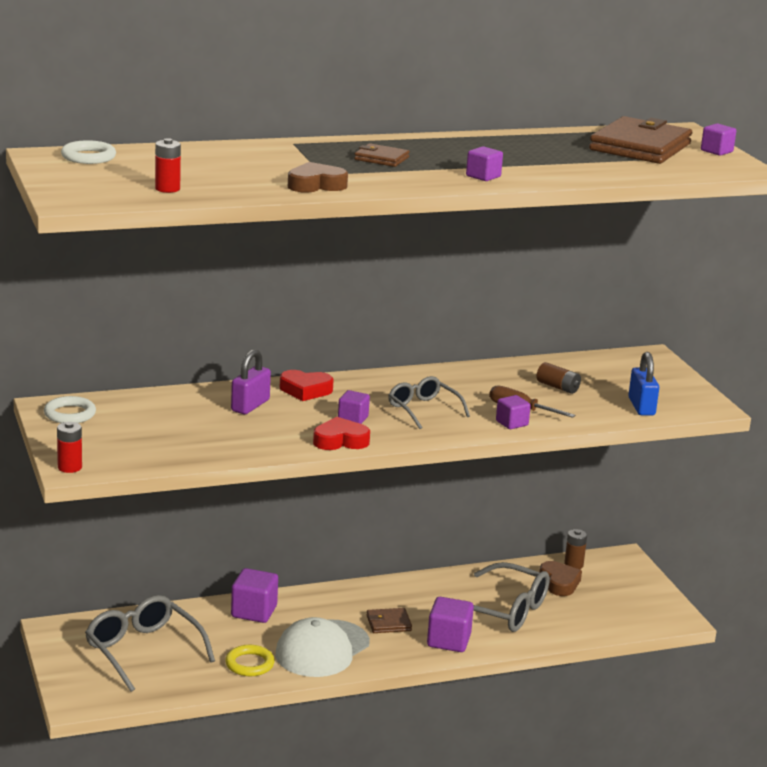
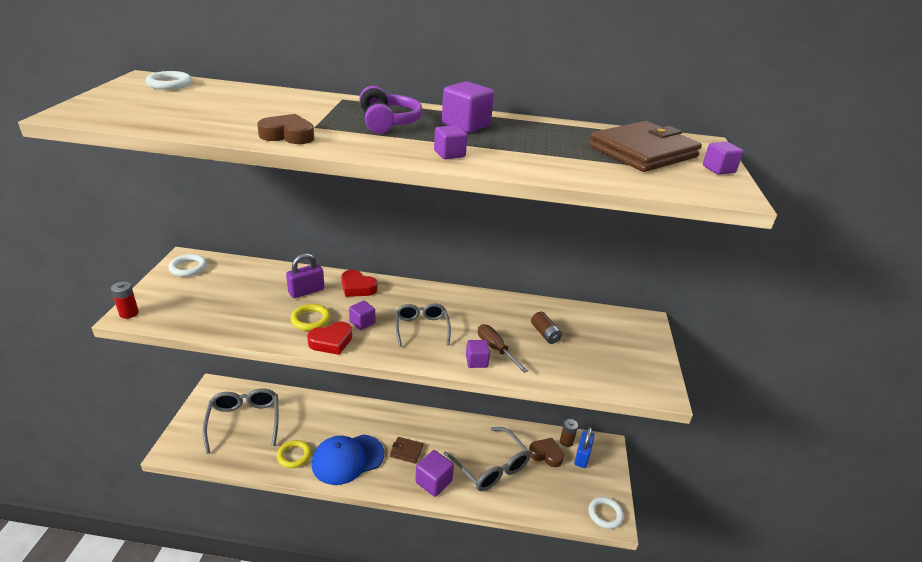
camera: 25 degrees right, 10 degrees up
red battery [155,138,181,193] -> none
purple cube [231,568,278,623] -> purple cube moved to [442,81,494,133]
white cap [275,617,370,677] -> blue cap [311,434,384,485]
red heart [313,417,370,450] -> red heart turned 135 degrees clockwise [307,322,352,355]
brown wallet [354,143,410,167] -> purple headphones [359,86,423,134]
brown heart [539,561,582,596] -> brown heart turned 75 degrees counterclockwise [529,438,564,467]
blue padlock [628,352,659,416] -> blue padlock moved to [574,427,594,468]
none -> yellow ring [291,304,331,331]
none -> white ring [589,497,624,529]

